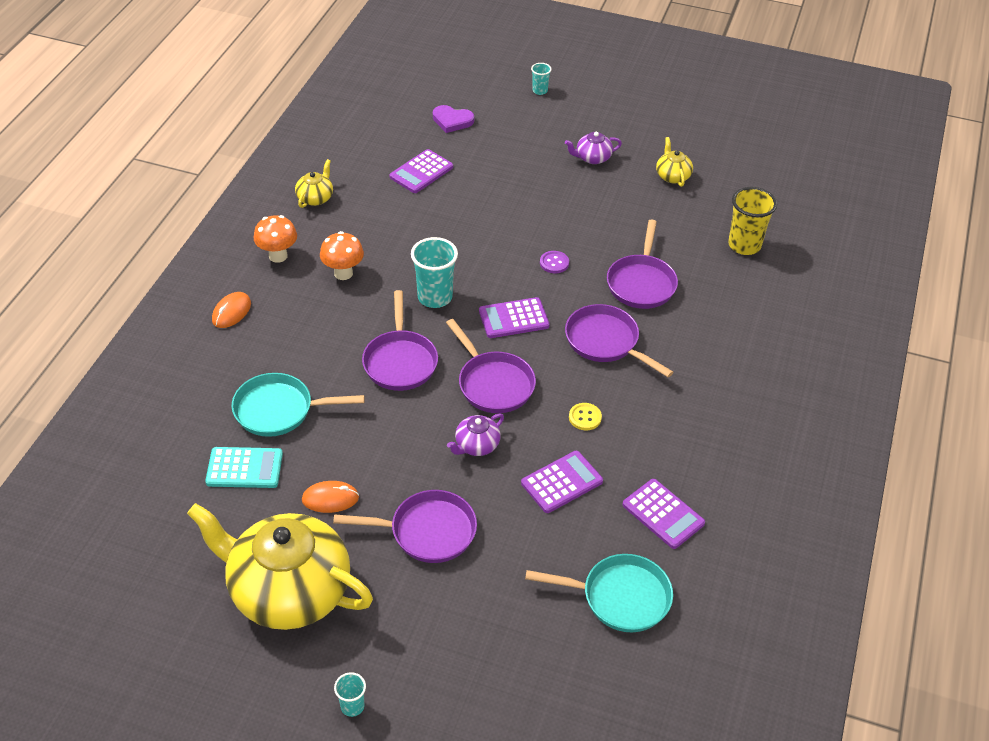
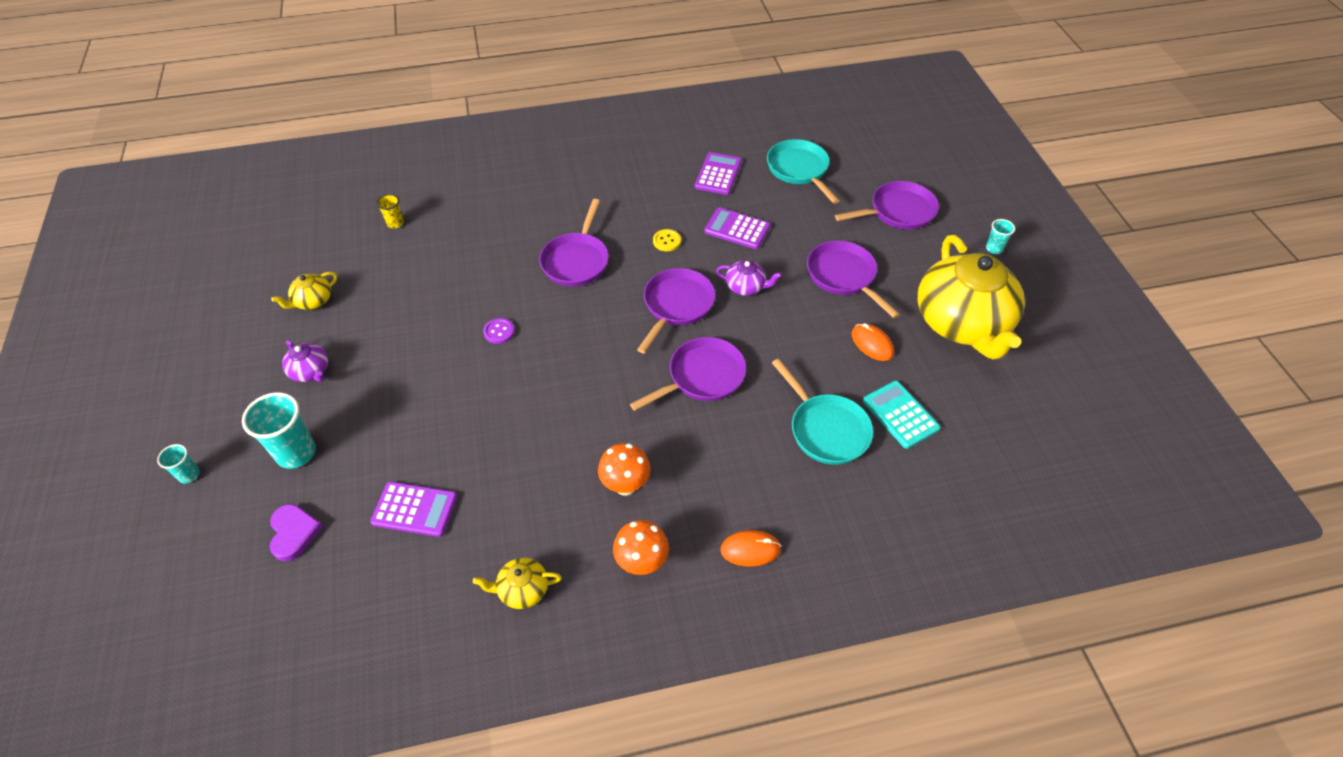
camera: 120 degrees left, 5 degrees up
turquoise cup [411,237,458,308] -> turquoise cup moved to [242,392,316,469]
purple calculator [479,297,550,338] -> none
purple pan [607,219,678,309] -> purple pan moved to [835,181,939,230]
yellow cup [728,187,777,255] -> yellow cup [376,194,404,229], size x0.52

